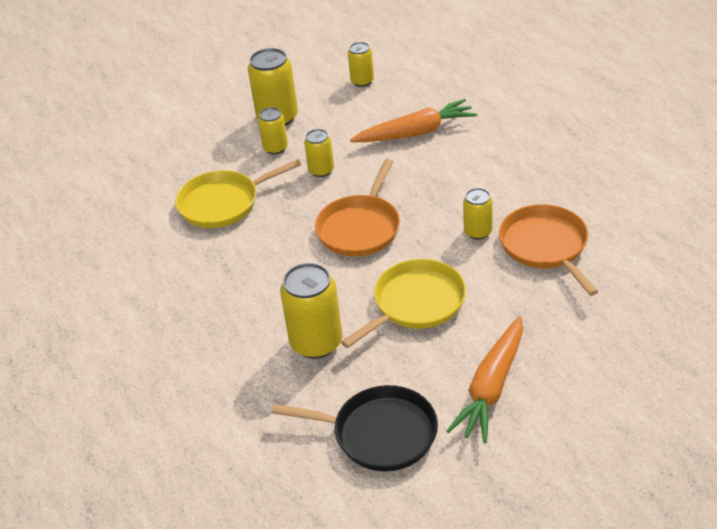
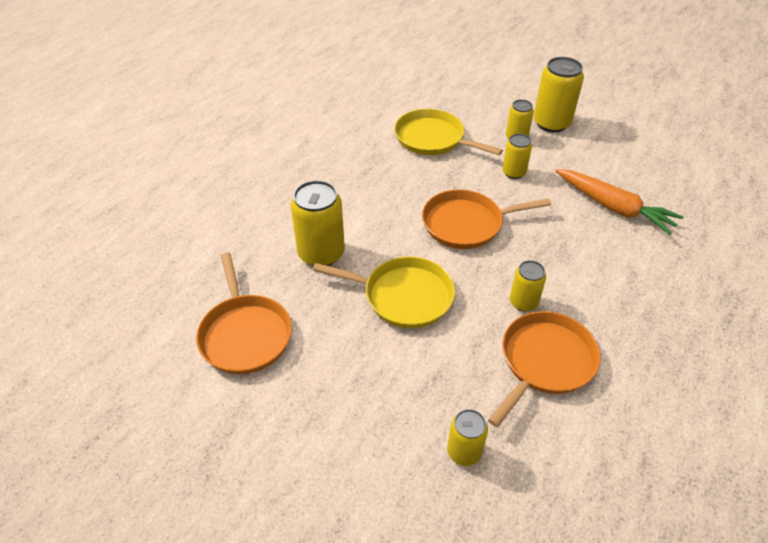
camera: 55 degrees right, 5 degrees up
black pan [272,385,438,471] -> orange pan [196,252,292,374]
yellow can [348,42,374,87] -> yellow can moved to [447,409,488,466]
orange carrot [447,316,523,443] -> none

